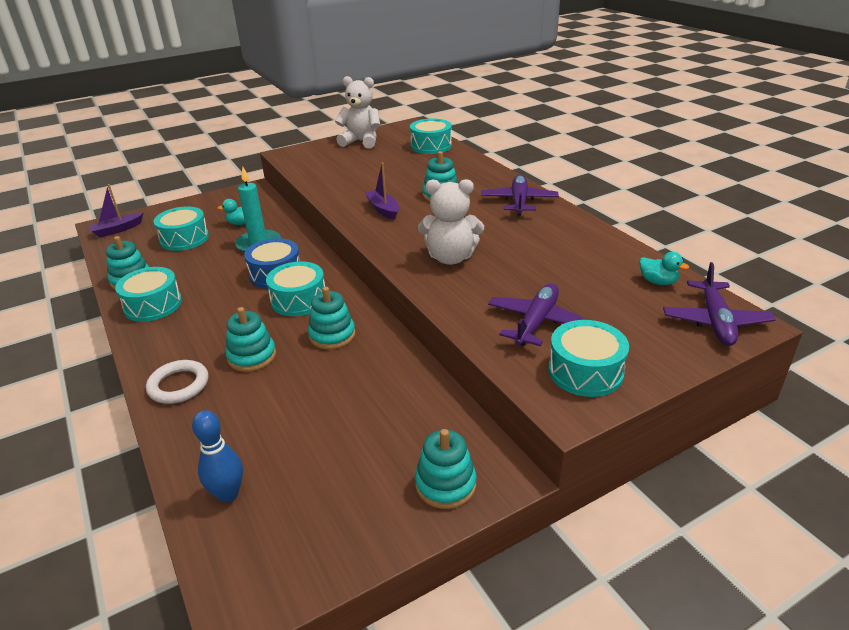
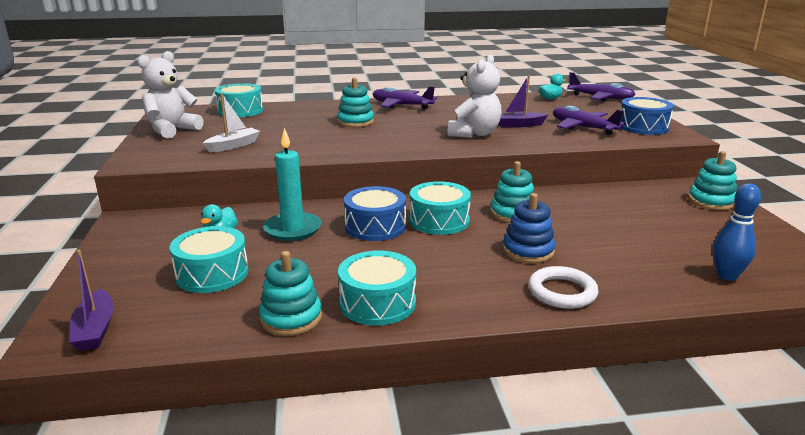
camera: 70 degrees left, 10 degrees down
turquoise stacking toy [226,307,276,372] -> blue stacking toy [503,193,556,263]
purple boat [365,163,399,220] -> purple boat moved to [499,75,548,127]
turquoise drum [548,320,629,397] -> blue drum [621,97,674,135]
none -> white boat [203,93,260,152]

